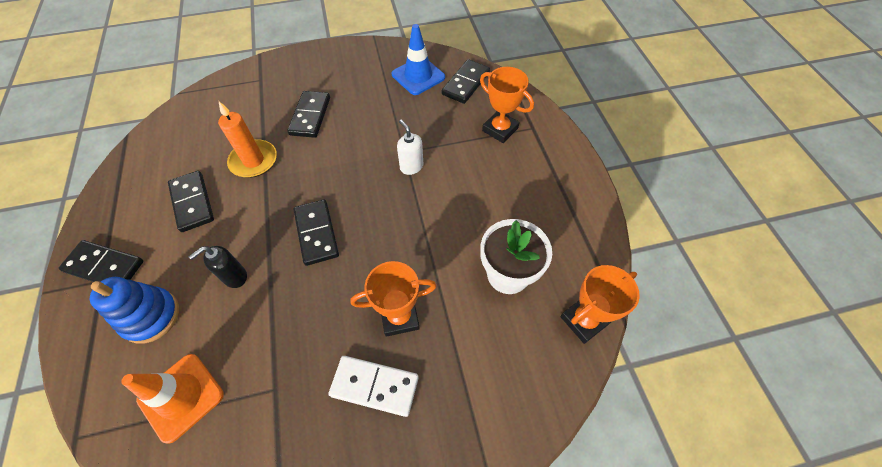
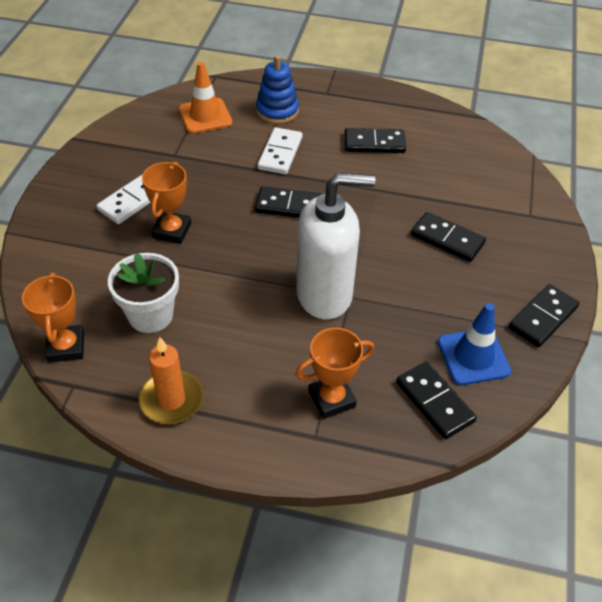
camera: 115 degrees right, 10 degrees down
black domino [59,240,143,282] -> black domino moved to [509,284,579,347]
black soap dispenser [189,246,247,288] -> white domino [258,127,303,174]
orange candle [218,102,277,178] -> orange candle moved to [138,337,204,424]
white soap dispenser [397,119,423,175] -> white soap dispenser [296,173,375,320], size x2.39

